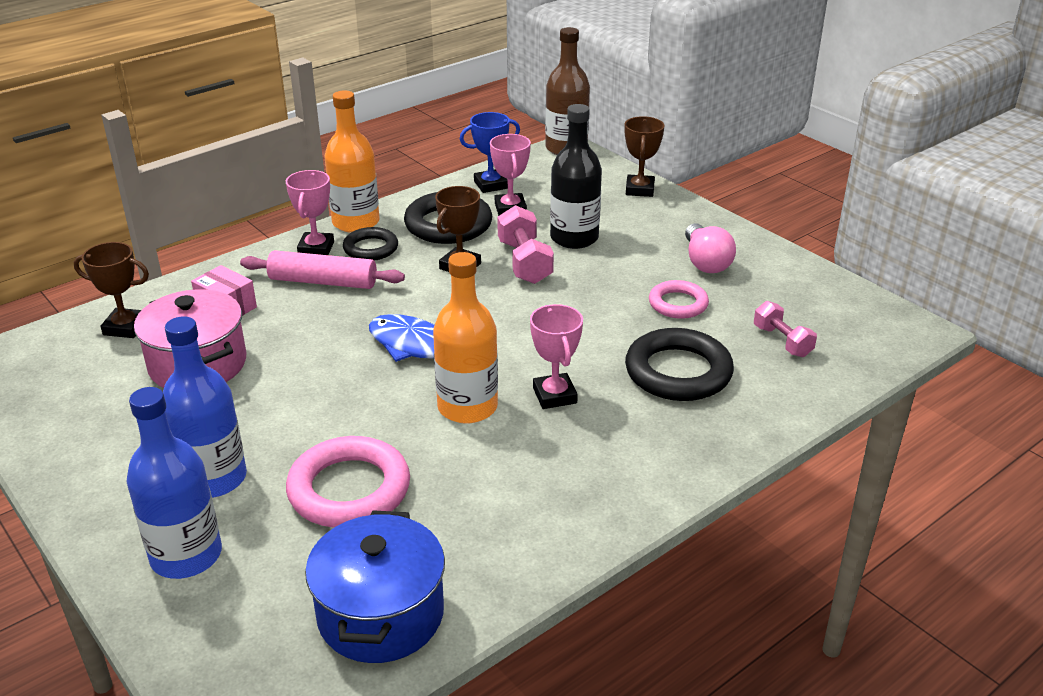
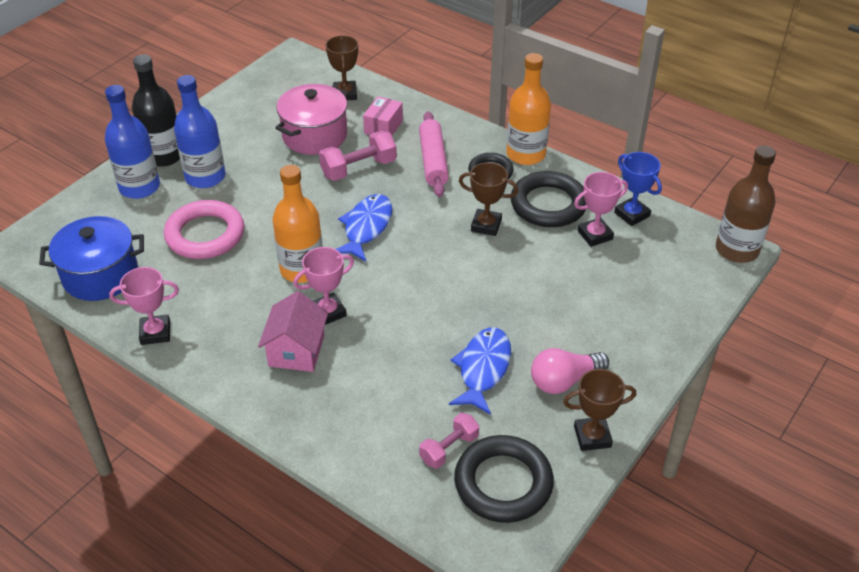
camera: 75 degrees right, 10 degrees up
pink trophy [286,170,334,255] -> pink trophy moved to [109,267,179,345]
pink dumbbell [497,205,554,284] -> pink dumbbell moved to [319,131,397,181]
black bottle [550,104,602,249] -> black bottle moved to [132,54,180,167]
brown trophy [624,116,665,197] -> brown trophy moved to [563,369,636,451]
black ring [625,328,734,401] -> black ring moved to [454,435,554,523]
pink ring [649,280,709,319] -> blue fish [449,328,511,415]
none -> pink house [258,291,328,372]

